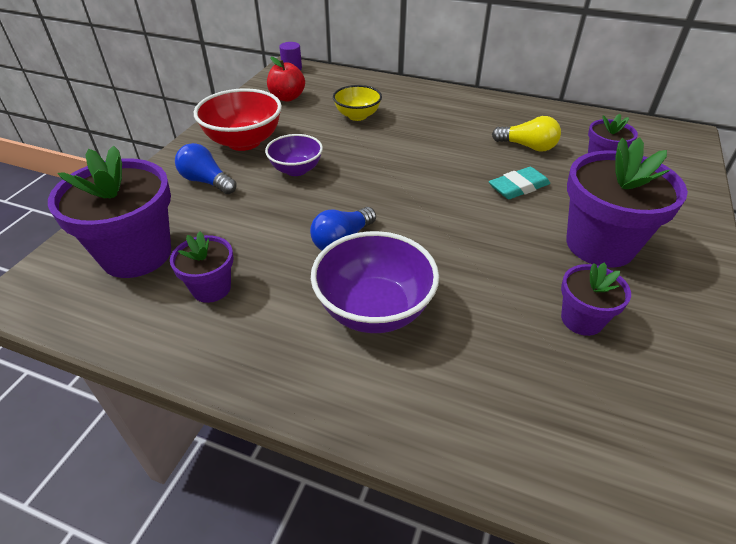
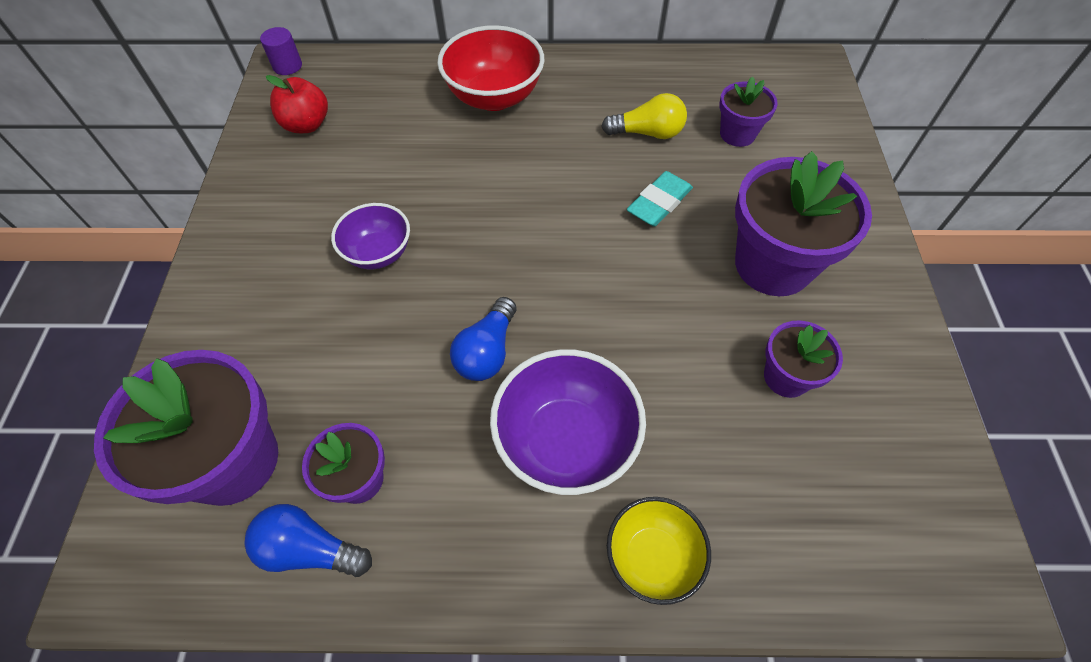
camera: 20 degrees left, 15 degrees up
blue light bulb [175,143,237,194] -> blue light bulb moved to [244,504,372,577]
red bowl [194,88,282,151] -> red bowl moved to [437,25,545,111]
yellow bowl [333,85,382,121] -> yellow bowl moved to [607,497,711,605]

